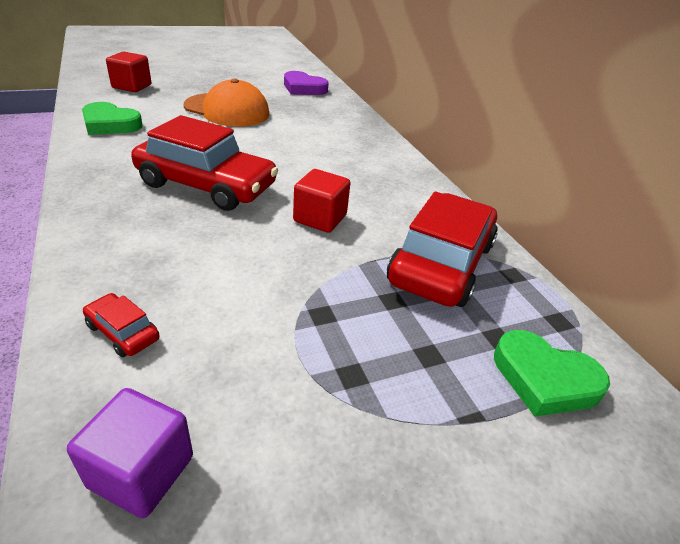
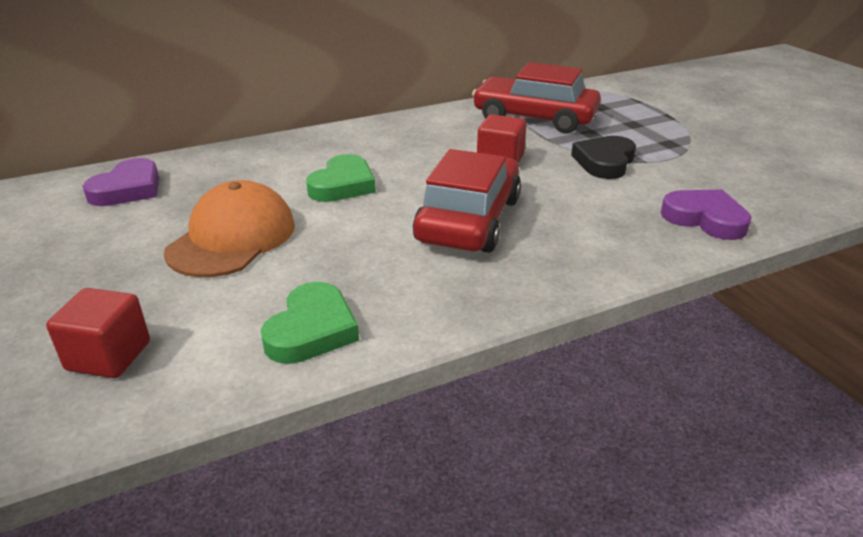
camera: 90 degrees left, 5 degrees down
purple cube [67,388,193,518] -> none
red car [83,293,159,357] -> purple heart [661,189,752,240]
green heart [494,330,610,417] -> green heart moved to [306,154,376,202]
none -> black heart [571,136,636,179]

